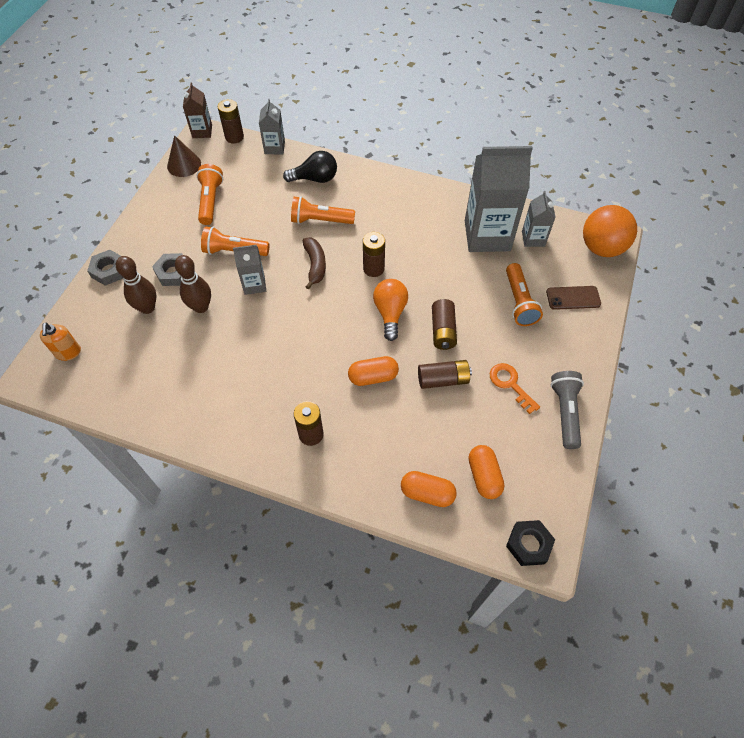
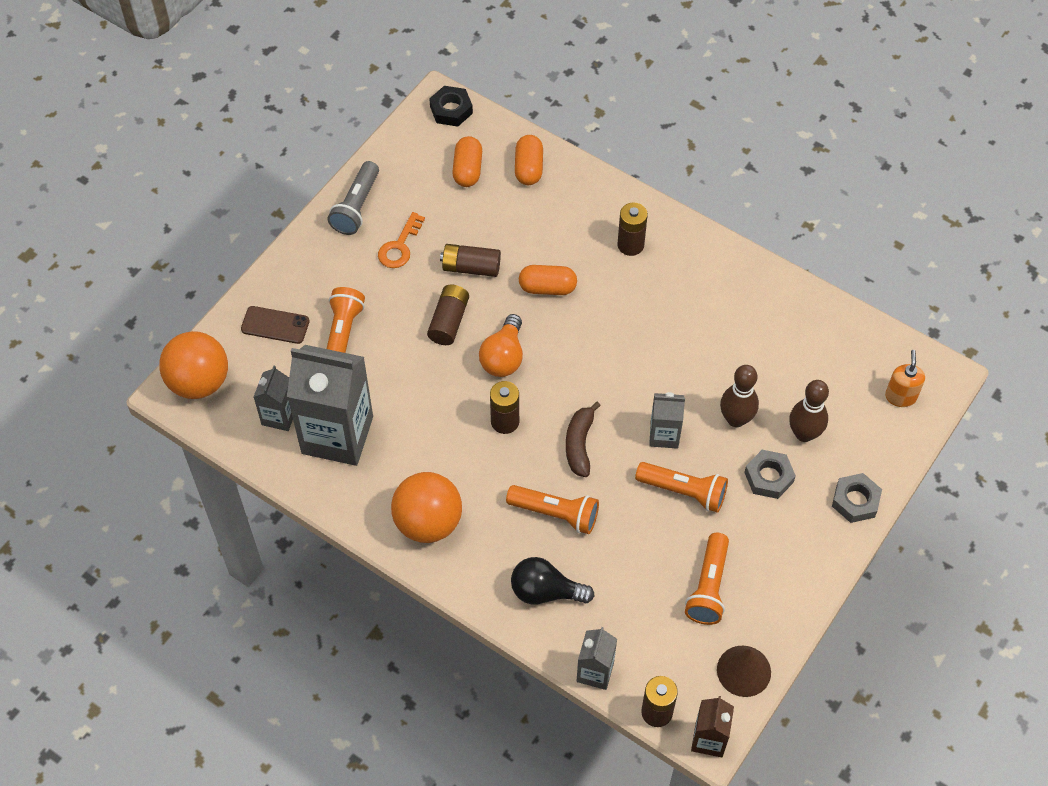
camera: 165 degrees left, 0 degrees up
orange capsule [401,471,457,507] -> orange capsule turned 60 degrees clockwise [515,135,543,185]
orange key [490,363,540,414] -> orange key turned 45 degrees clockwise [378,212,425,268]
none -> orange ball [391,472,462,543]

